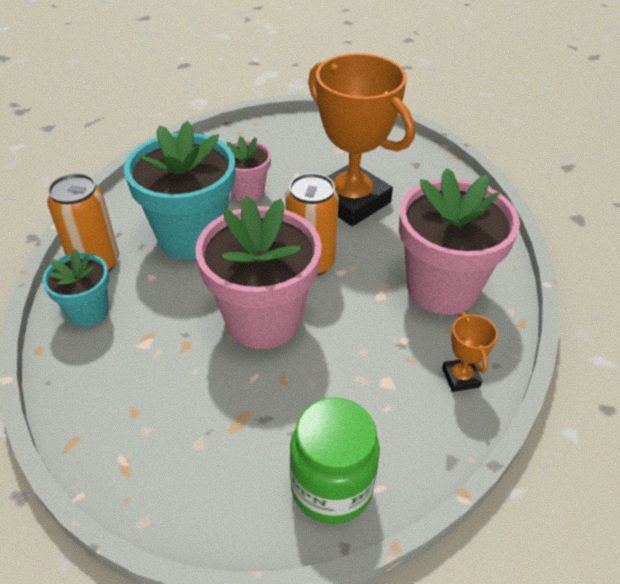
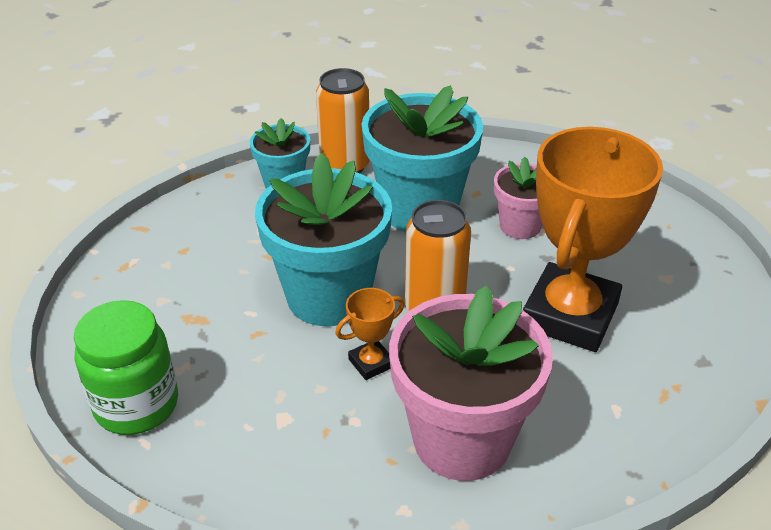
camera: 70 degrees right, 5 degrees down
pink flower pot [195,196,322,349] -> turquoise flower pot [255,153,392,326]
orange trophy [442,312,498,392] -> orange trophy moved to [335,288,405,380]

